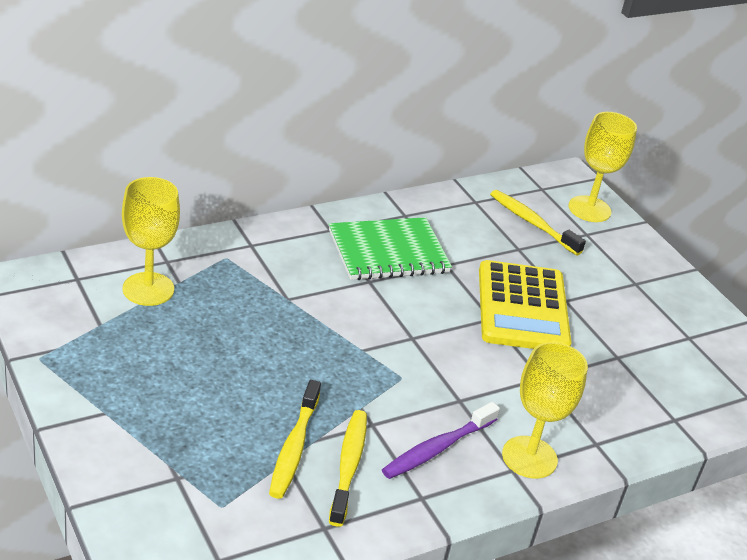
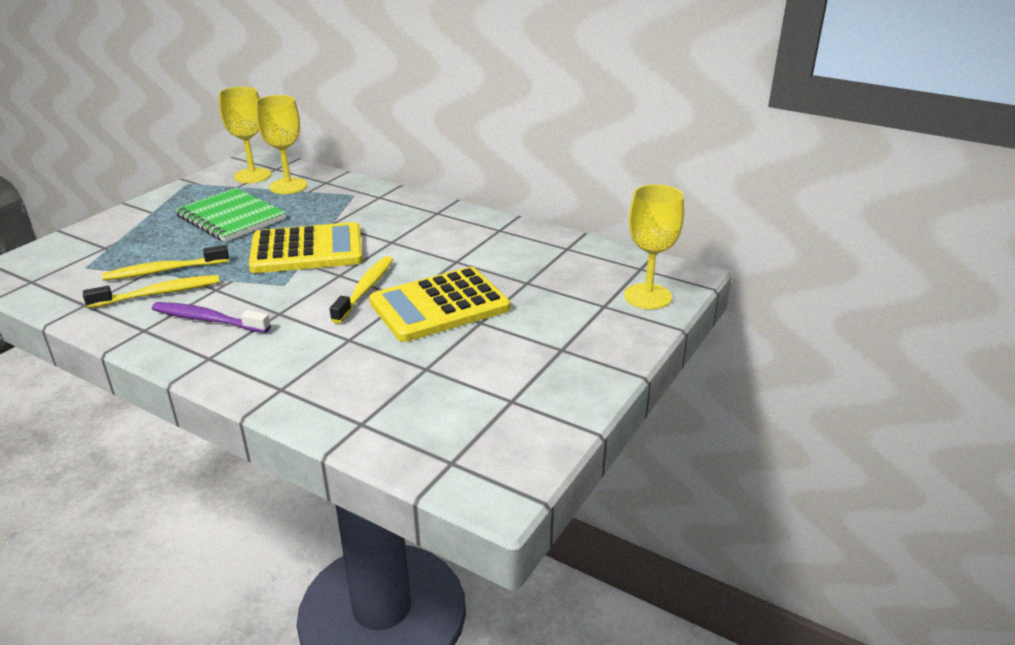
camera: 65 degrees right, 5 degrees down
green notebook [329,217,452,280] -> green notebook moved to [175,188,286,242]
yellow toothbrush [490,190,586,255] -> yellow toothbrush moved to [330,256,393,323]
yellow goblet [502,342,588,479] -> yellow goblet moved to [219,87,271,183]
none -> yellow calculator [249,222,363,273]

